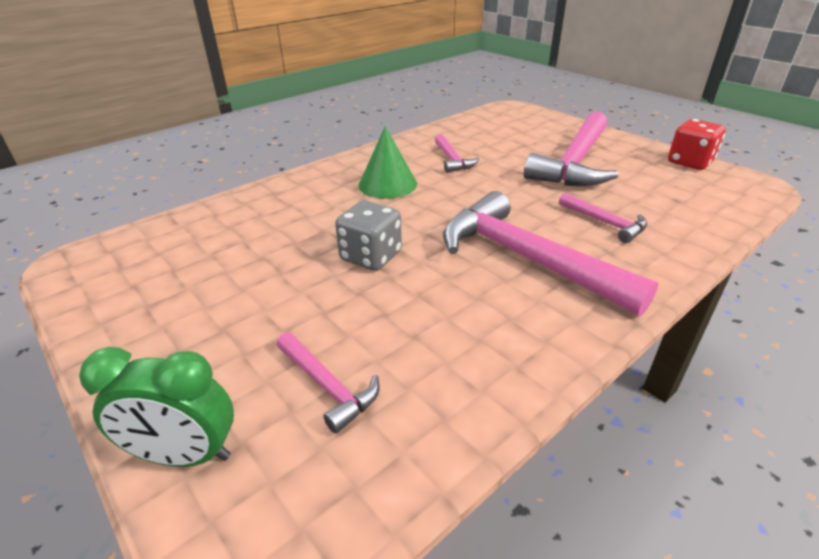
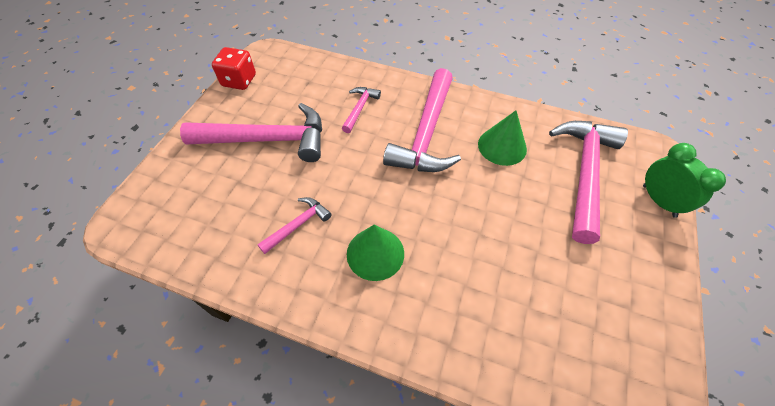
camera: 120 degrees left, 20 degrees up
pink hammer [277,332,380,434] -> pink hammer [549,121,628,244], size x2.10
grey dice [335,200,402,271] -> none
none -> green cone [478,111,527,166]

